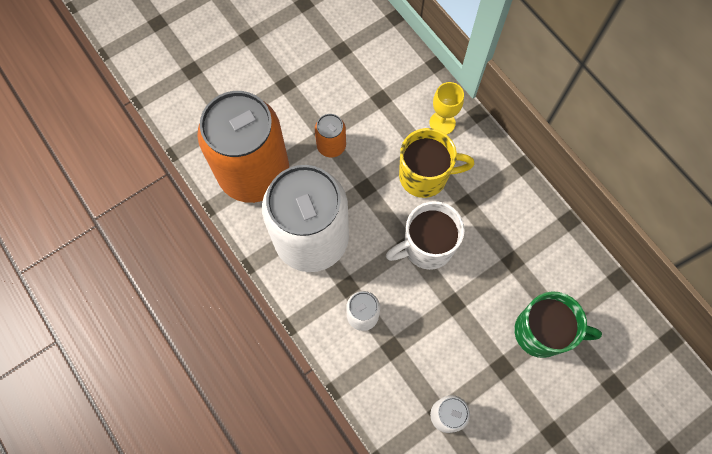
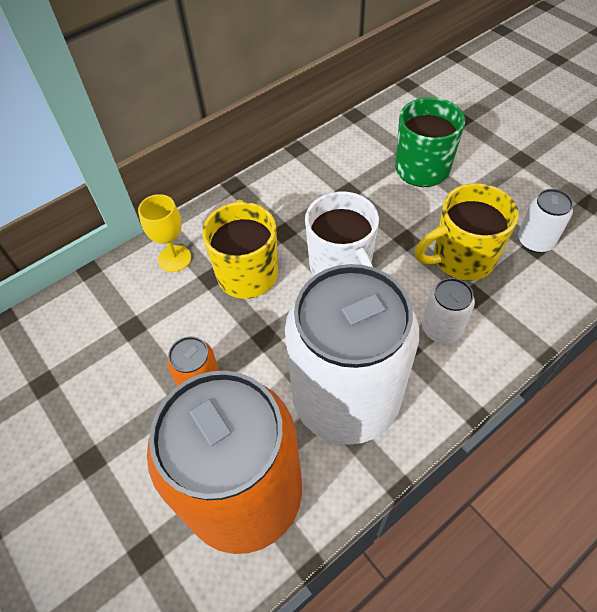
camera: 90 degrees left, 15 degrees down
none -> yellow mug [415,183,518,281]

